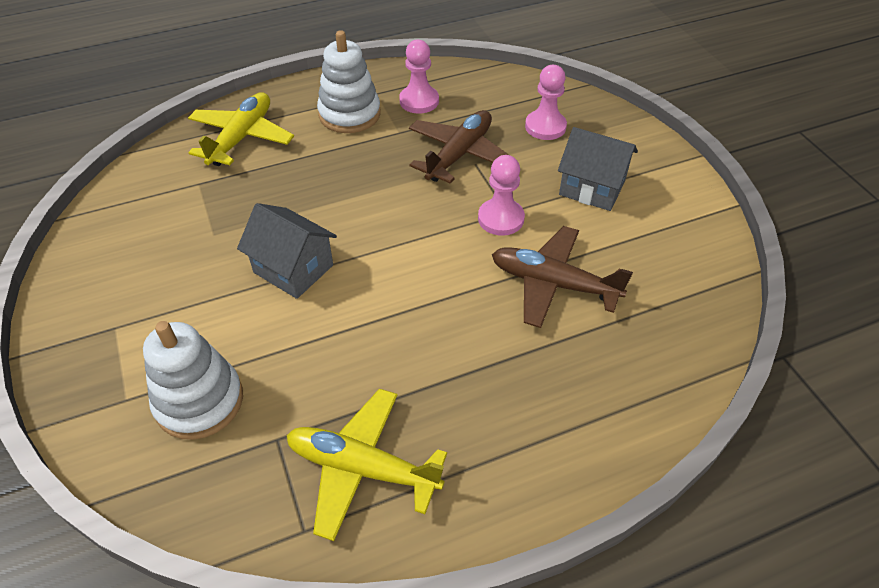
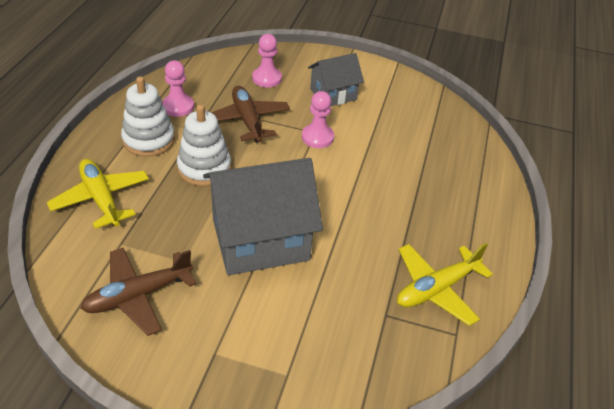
camera: 55 degrees left, 5 degrees down
white stacking toy [143,321,243,440] -> white stacking toy moved to [177,105,231,186]
grey house [237,203,337,299] -> grey house [203,158,323,275], size x1.80
brown plane [492,226,633,328] -> brown plane moved to [80,248,196,336]

